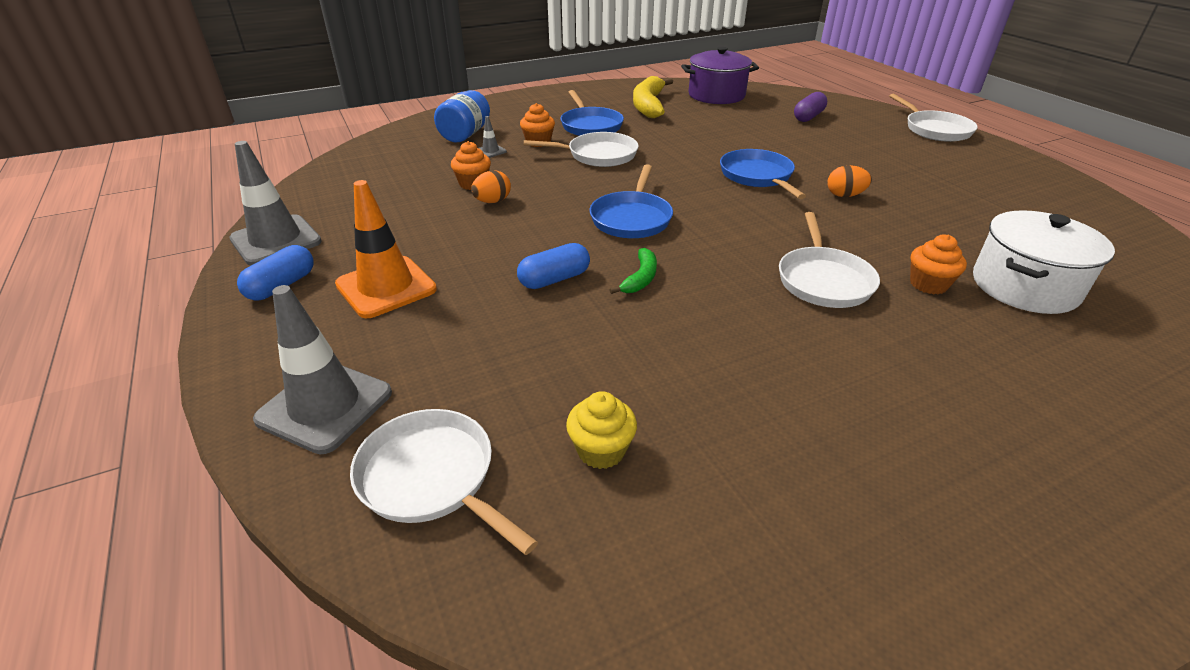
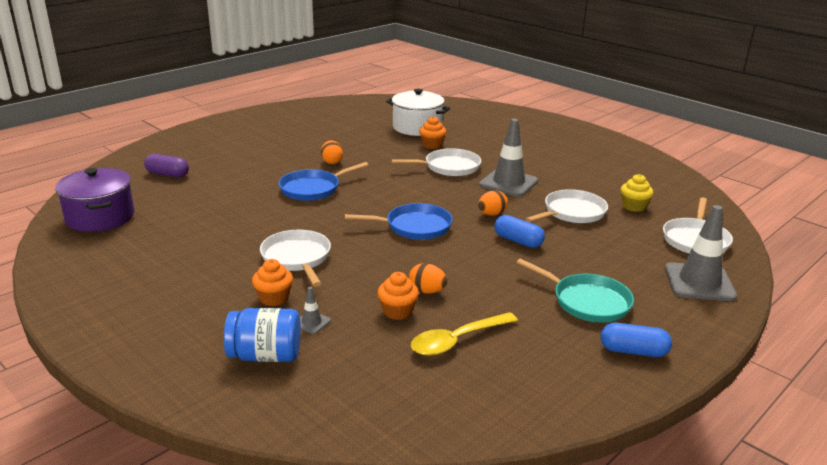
camera: 110 degrees left, 10 degrees down
grey traffic cone [229,141,322,265] -> grey traffic cone moved to [479,119,538,197]
orange traffic cone [335,180,437,318] -> turquoise pan [516,258,634,322]
blue pan [561,90,624,136] -> none
green banana [610,248,657,294] -> orange egg [478,190,508,216]
yellow banana [633,76,673,118] -> none
white pan [889,94,978,142] -> white pan moved to [525,189,608,223]
none -> yellow spoon [411,312,518,356]

